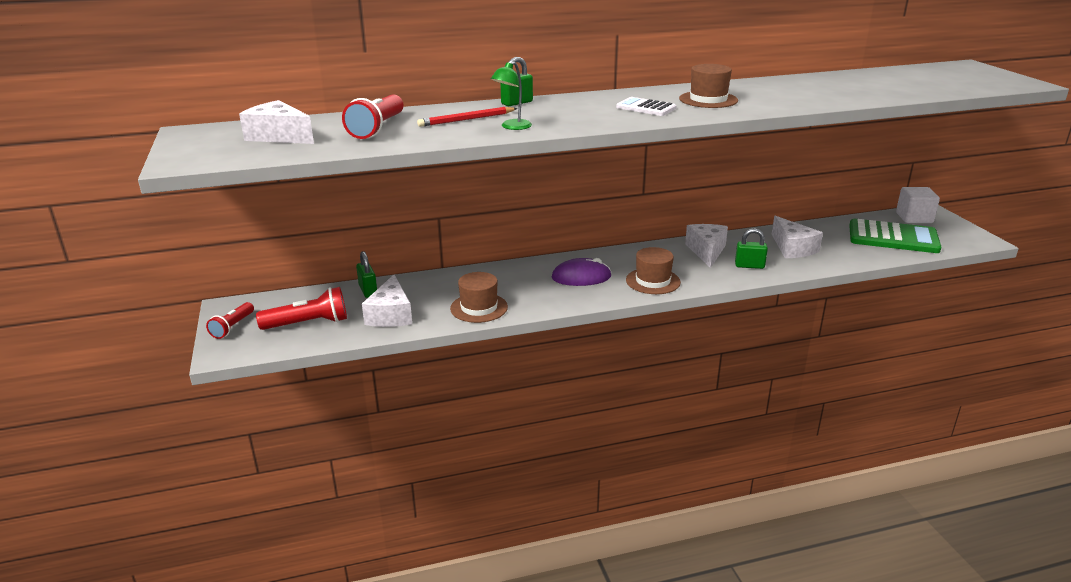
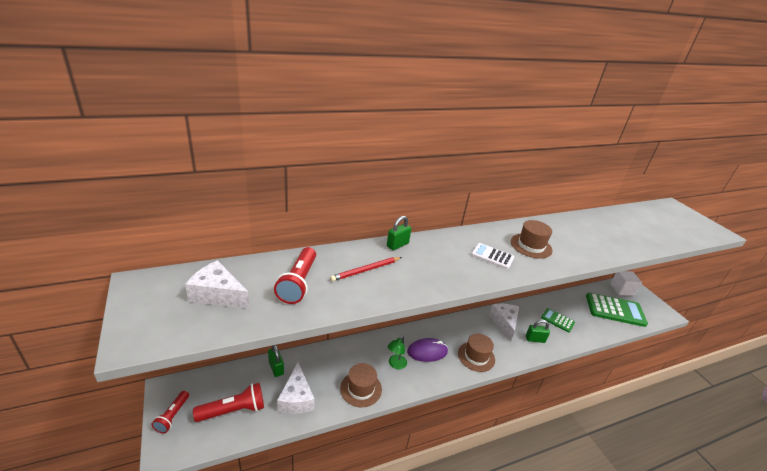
camera: 10 degrees left, 5 degrees up
green lamp [491,62,532,130] -> green lamp moved to [388,336,407,369]
white cheese [772,216,823,258] -> green calculator [541,308,575,332]

